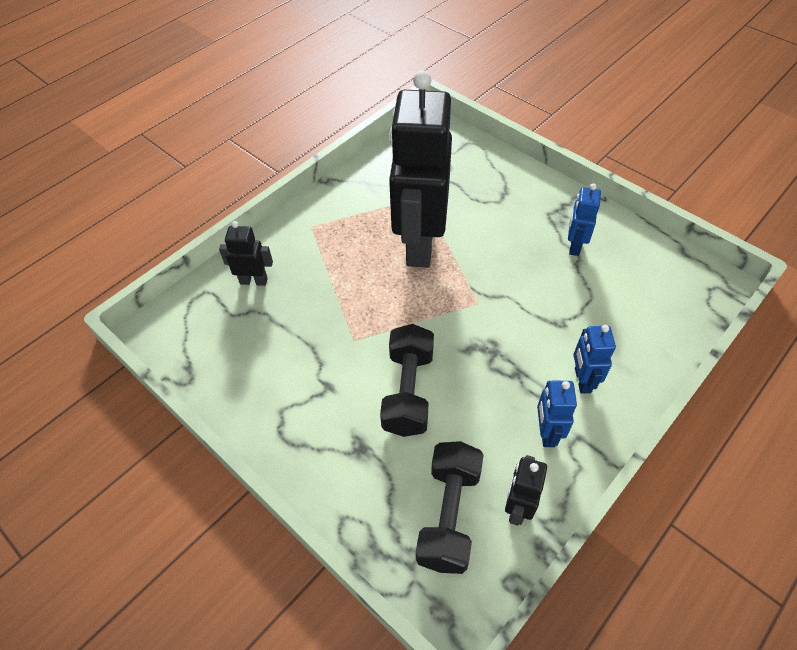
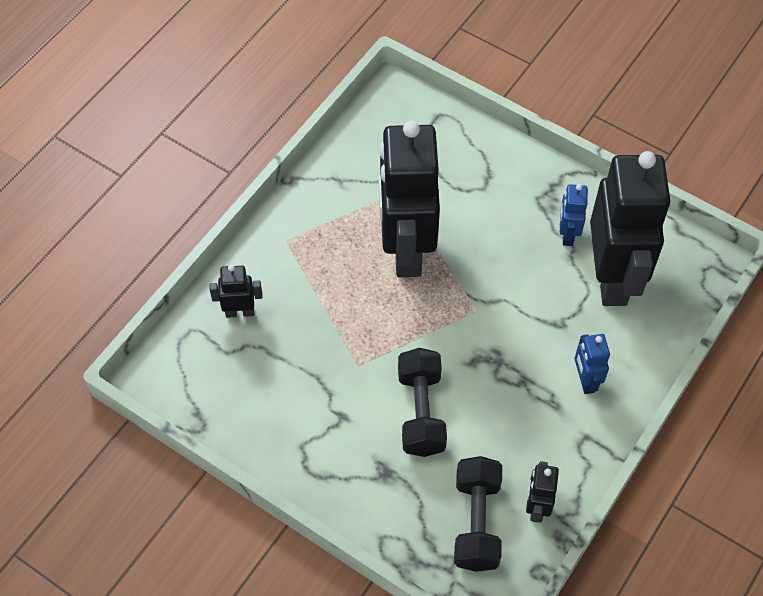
camera: 10 degrees left, 5 degrees up
blue robot [537,381,577,447] -> none
none -> black robot [590,151,671,306]

